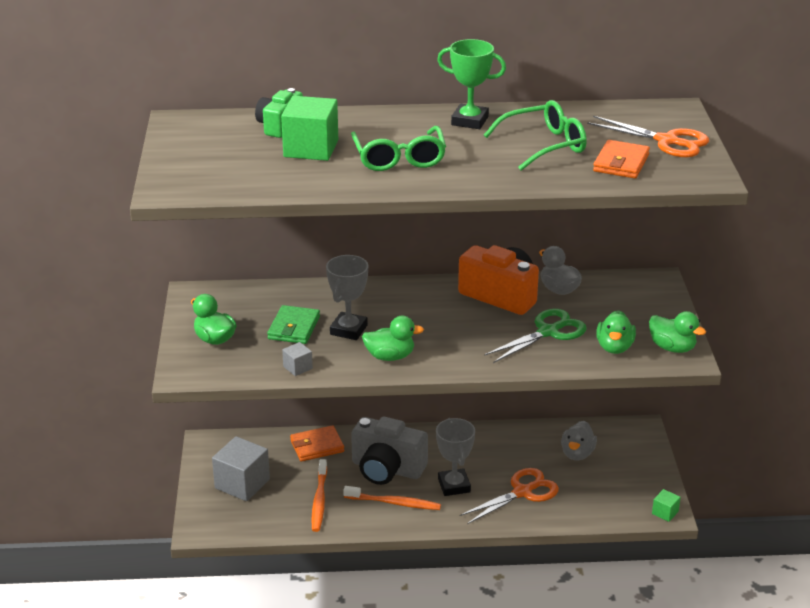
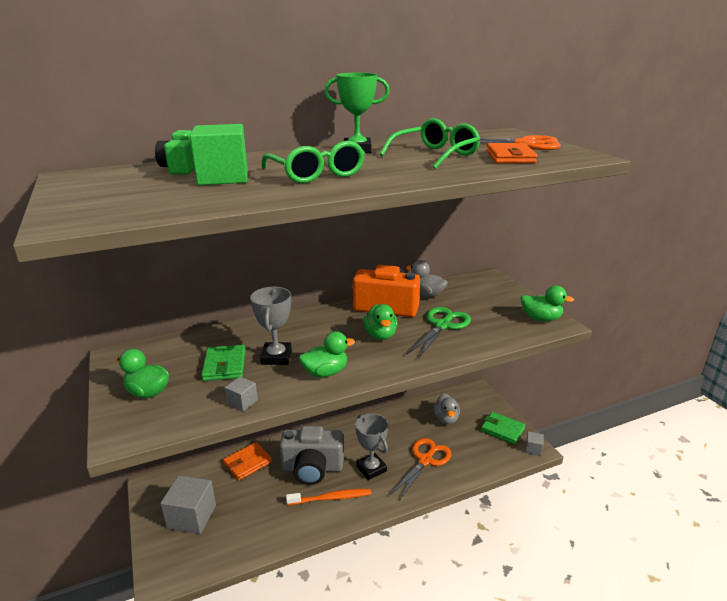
camera: 20 degrees left, 5 degrees down
orange toothbrush [311,459,327,532] -> none
green duck [596,310,636,354] -> green duck moved to [363,304,398,340]
green cube [652,489,681,522] -> grey cube [525,431,544,456]
none -> green wallet [481,412,525,445]

